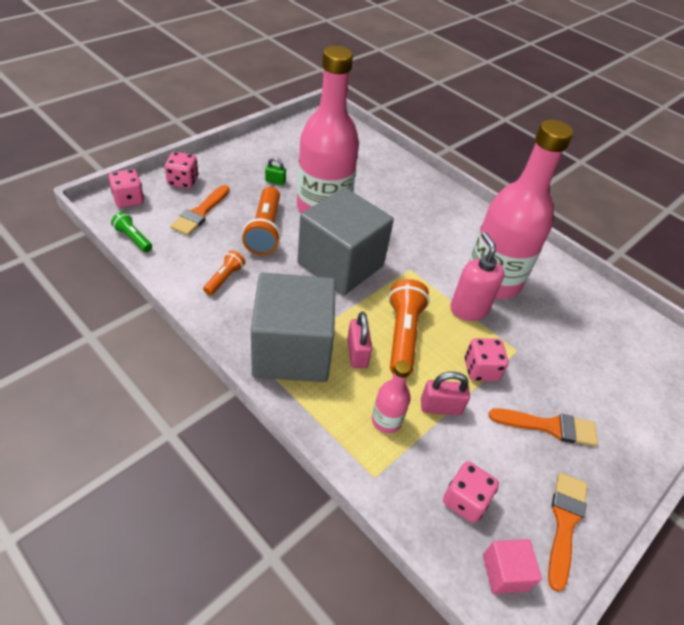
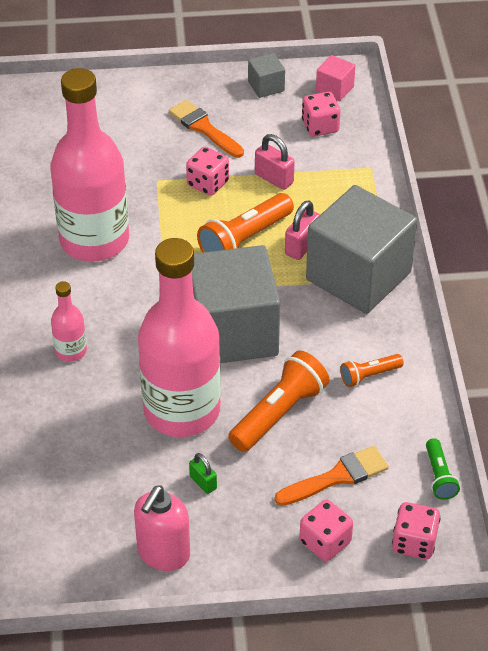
camera: 135 degrees left, 0 degrees up
pink bottle [372,361,411,433] -> pink bottle moved to [51,281,87,362]
pink soap dispenser [450,232,504,321] -> pink soap dispenser moved to [134,485,190,571]
orange brush [548,473,588,592] -> grey cube [248,53,285,98]

